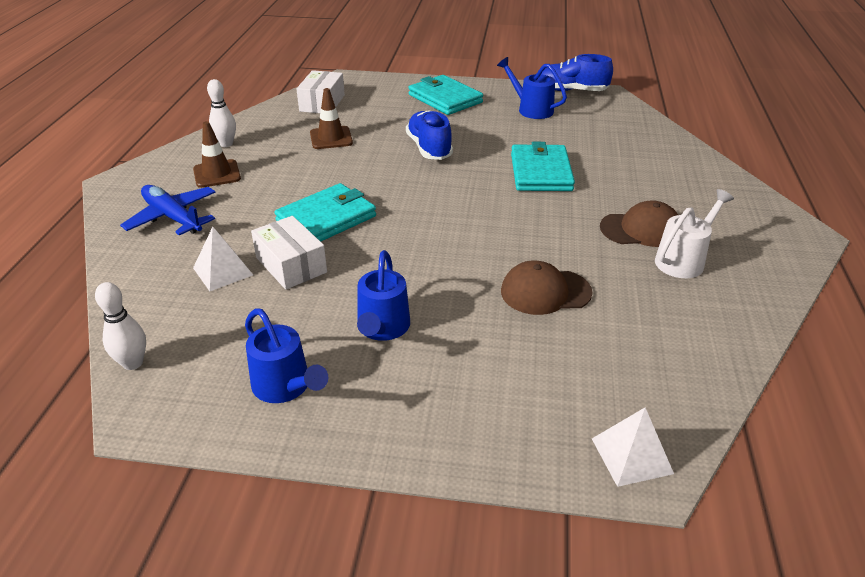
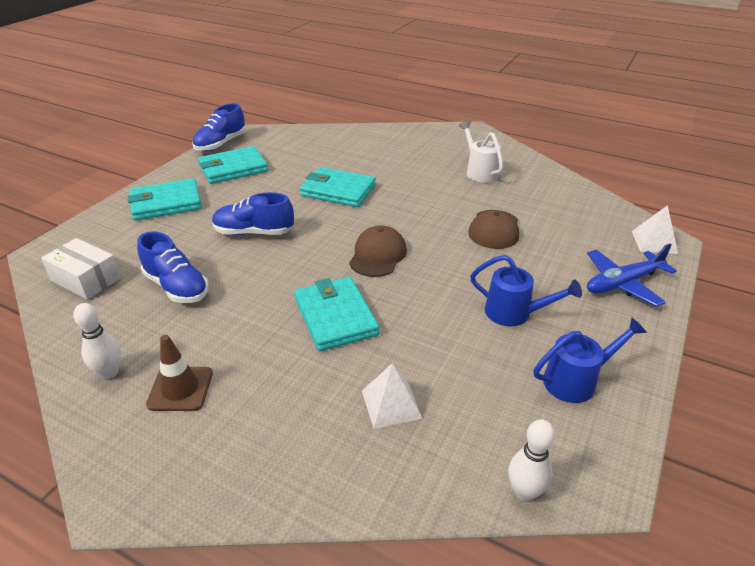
camera: 70 degrees left, 0 degrees up
blue plane [120,185,216,235] -> blue plane moved to [587,244,677,307]
white box [251,216,327,289] -> none
brown traffic cone [310,88,353,149] -> blue shoe [137,231,209,303]
blue watering can [497,57,567,119] -> turquoise wallet [198,146,268,184]
brown cap [600,200,678,247] -> brown cap moved to [349,225,407,277]

